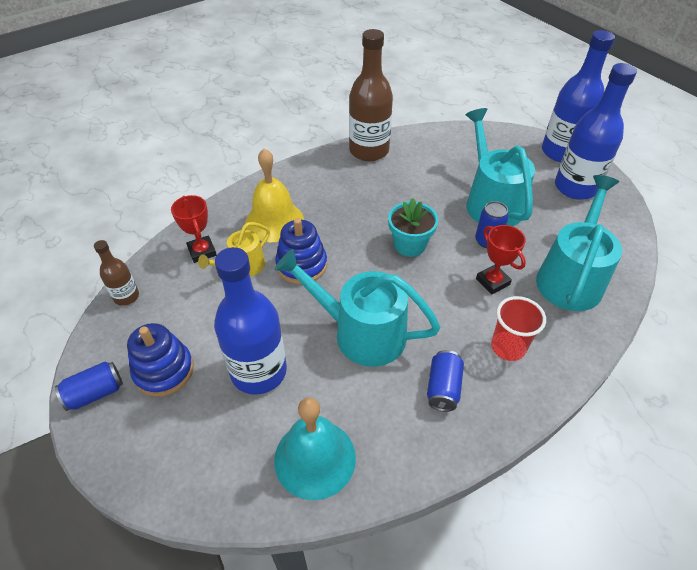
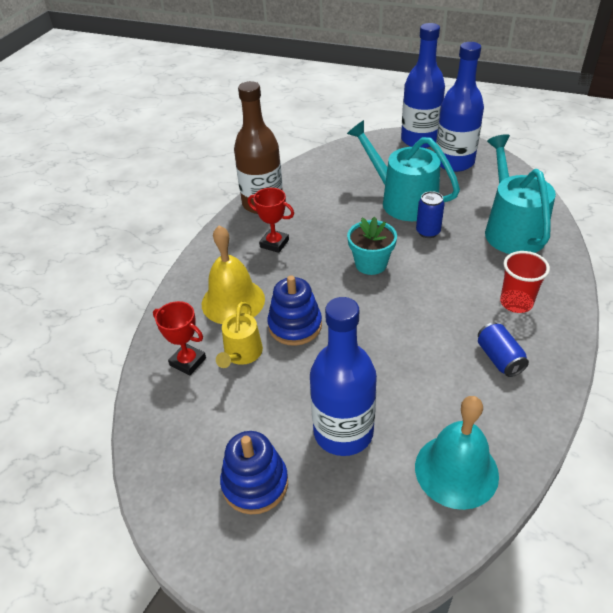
camera: 30 degrees left, 5 degrees down
blue can [55,361,123,411] -> none
brown bottle [94,240,139,306] -> none
turquoise watering can [275,249,440,367] -> none
red trophy [476,225,526,294] -> red trophy moved to [248,188,294,253]

